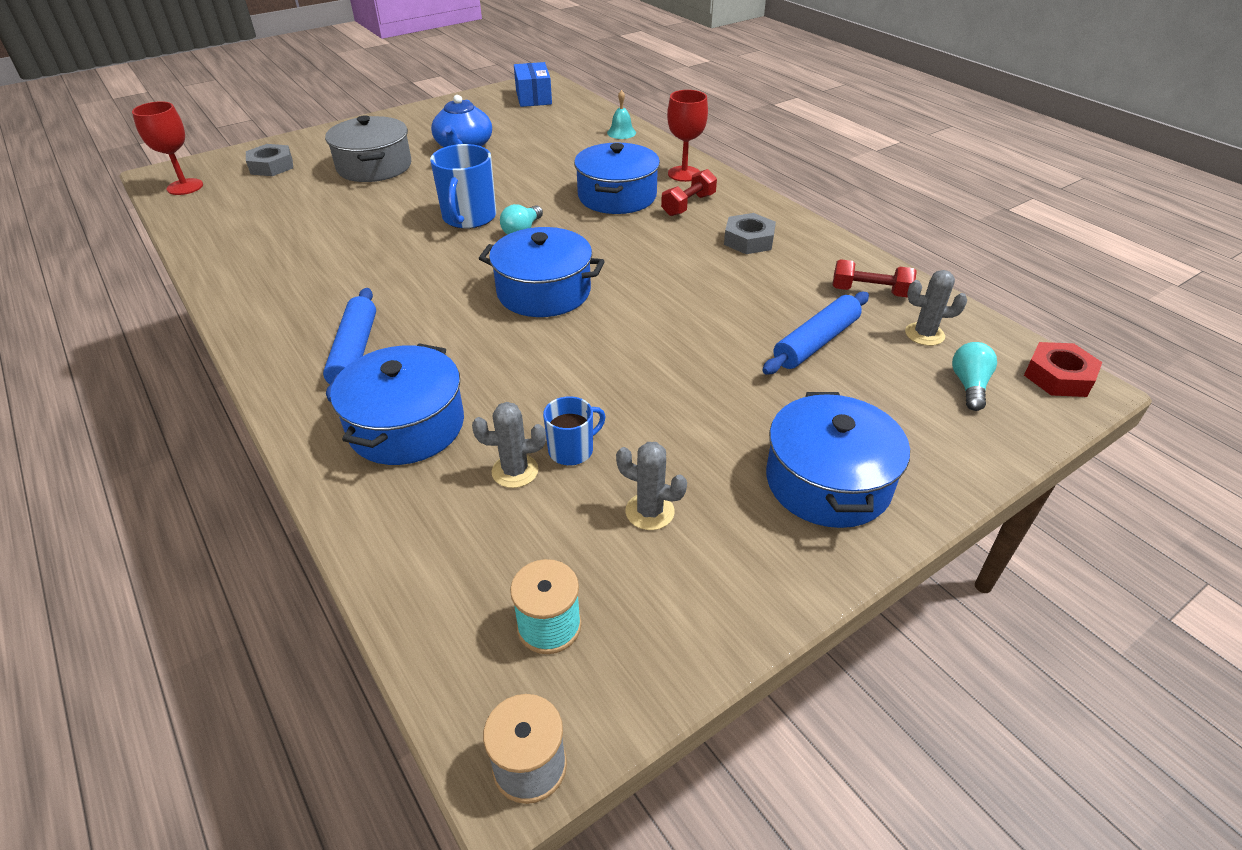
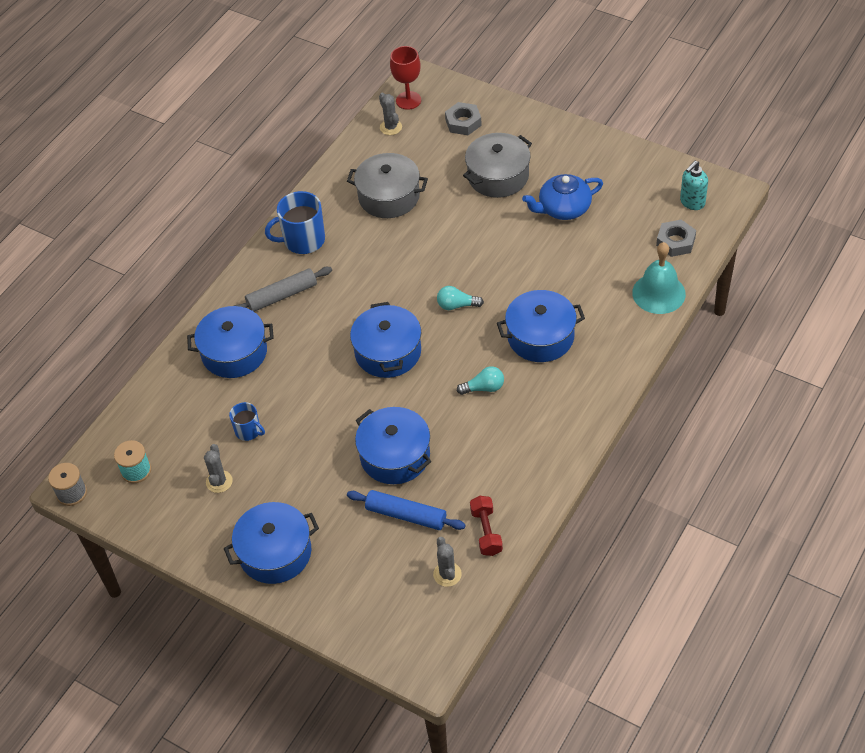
camera: 70 degrees right, 10 degrees up
blue rolling pin [323,288,376,402] -> grey rolling pin [234,267,332,312]
blue mug [430,144,496,229] -> blue mug moved to [265,191,325,254]
grey cactus [472,402,546,488] -> grey cactus moved to [379,93,402,135]
blue box [514,62,552,107] -> turquoise soap dispenser [680,161,708,210]
turquoise bell [607,90,636,139] -> turquoise bell [632,242,686,314], size x1.90
red dumbbell [661,169,717,216] -> none
red goblet [667,90,708,182] -> none
grey nut [724,213,776,254] -> grey nut moved to [656,220,696,257]
turquoise light bulb [952,342,997,411] -> turquoise light bulb moved to [457,366,504,395]
red nut [1024,342,1102,397] -> none
none -> grey pot [347,153,428,218]
none -> blue pot [355,407,431,484]

